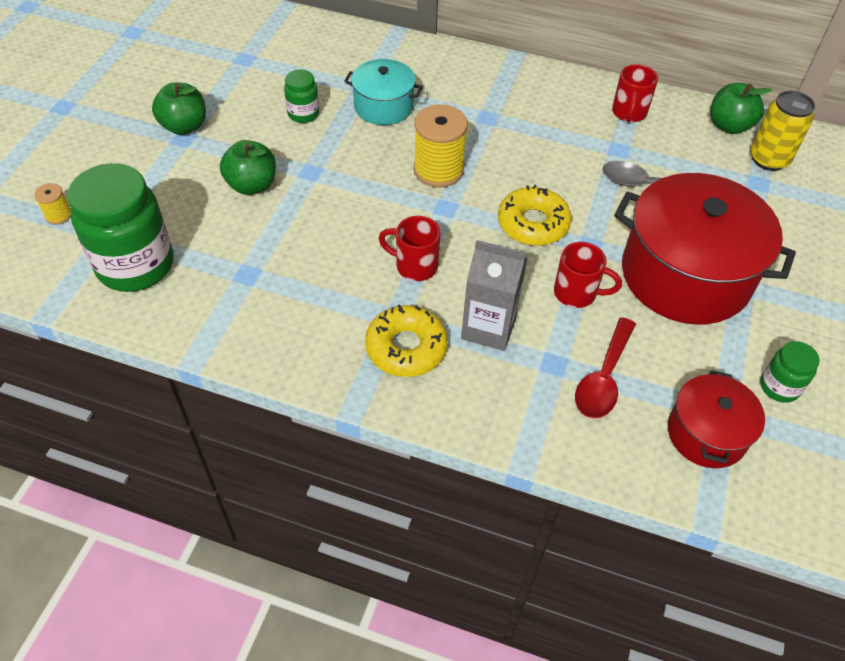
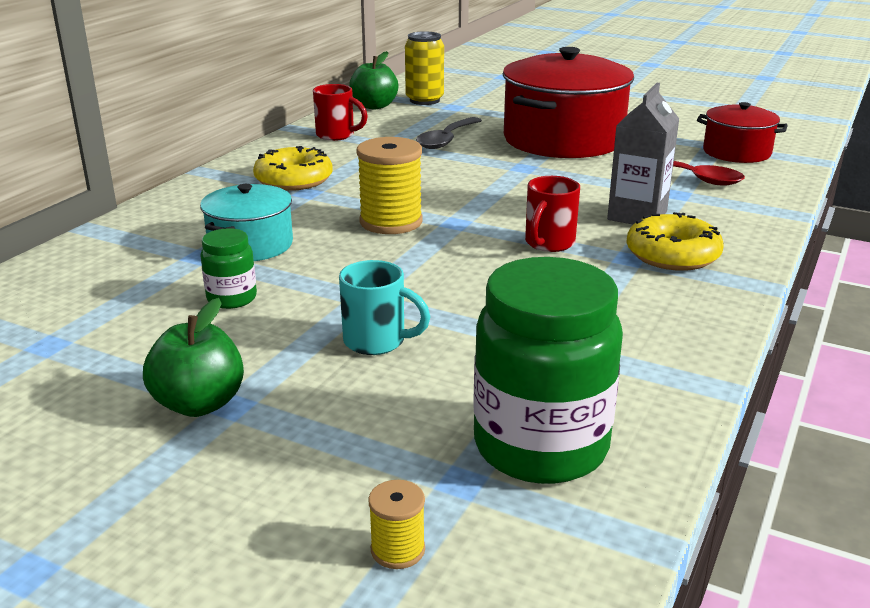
camera: 80 degrees left, 25 degrees down
green apple [220,140,276,195] -> turquoise mug [339,260,430,355]
yellow donut [498,185,572,246] -> yellow donut moved to [253,146,333,191]
red mug [554,242,622,308] -> none
green jar [760,341,820,403] -> none

